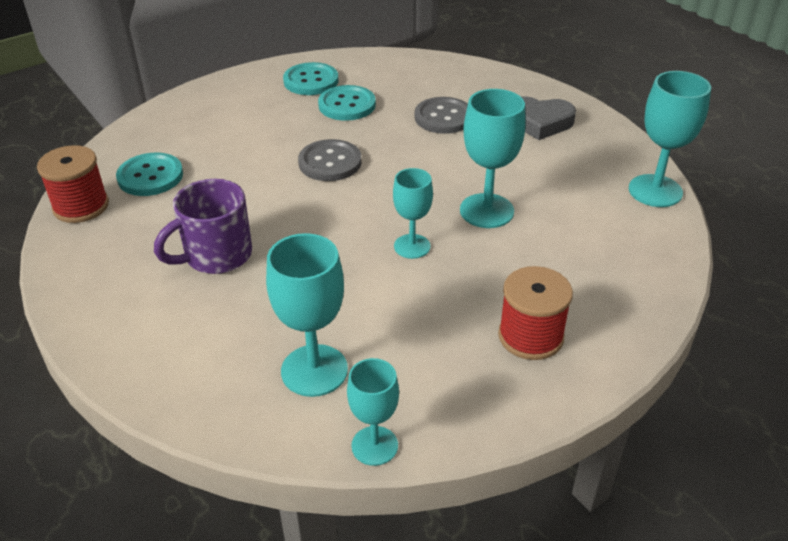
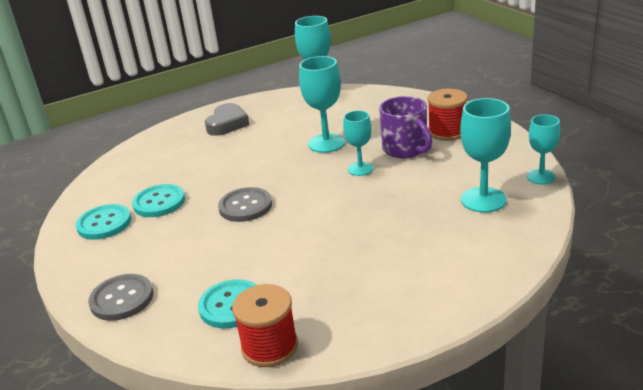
camera: 80 degrees left, 10 degrees down
purple mug [154,179,252,274] -> purple mug moved to [379,96,432,158]
grey button [415,97,468,134] -> grey button moved to [88,274,153,321]

